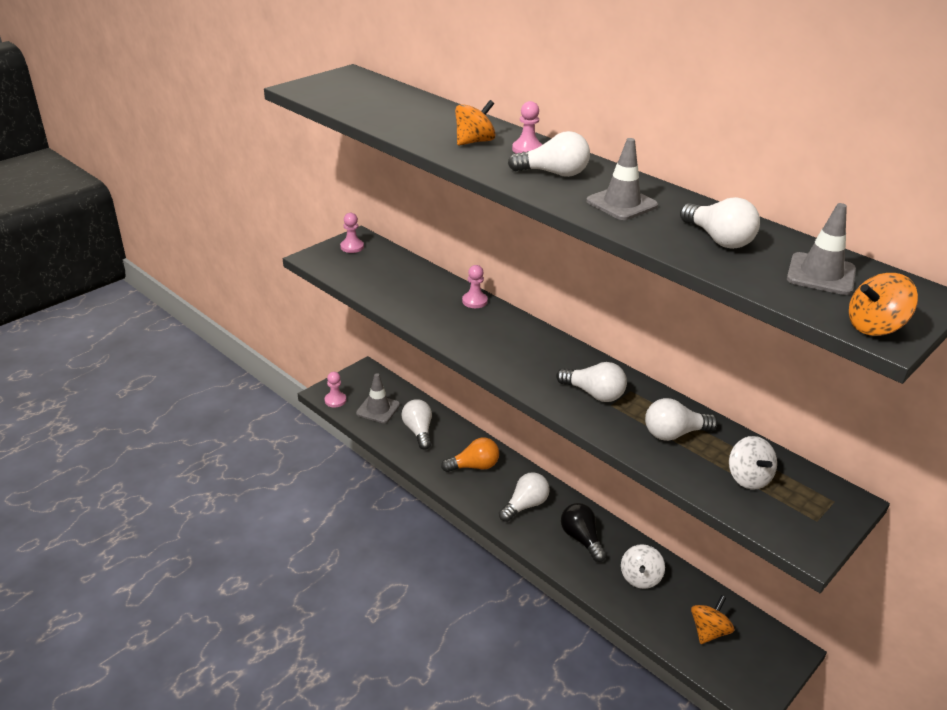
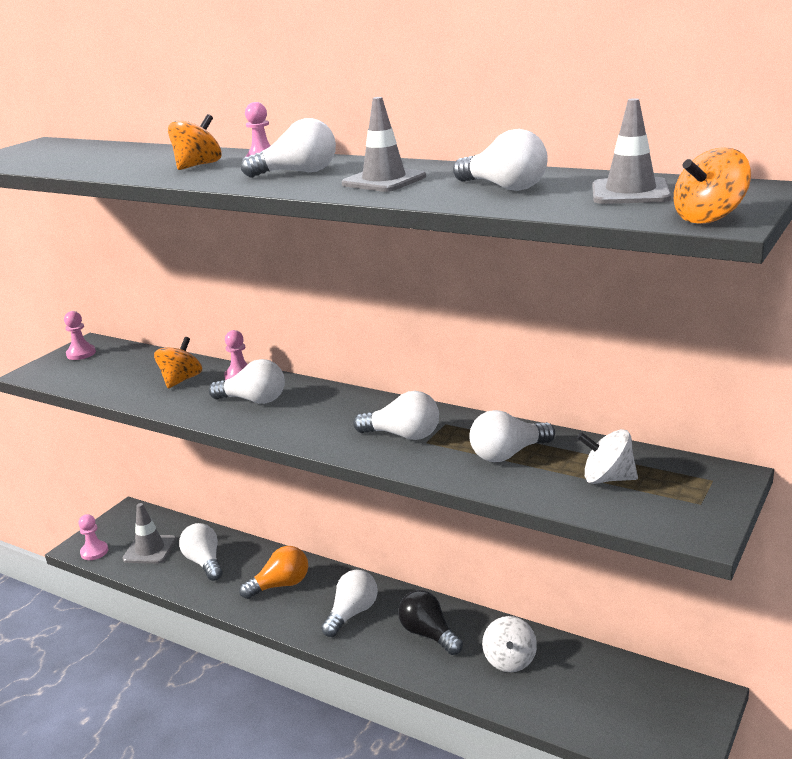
camera: 10 degrees left, 10 degrees down
orange spinning top [691,595,735,644] -> orange spinning top moved to [154,337,202,389]
white spinning top [729,436,777,490] -> white spinning top turned 135 degrees clockwise [577,429,638,484]
none -> white light bulb [209,359,285,404]

